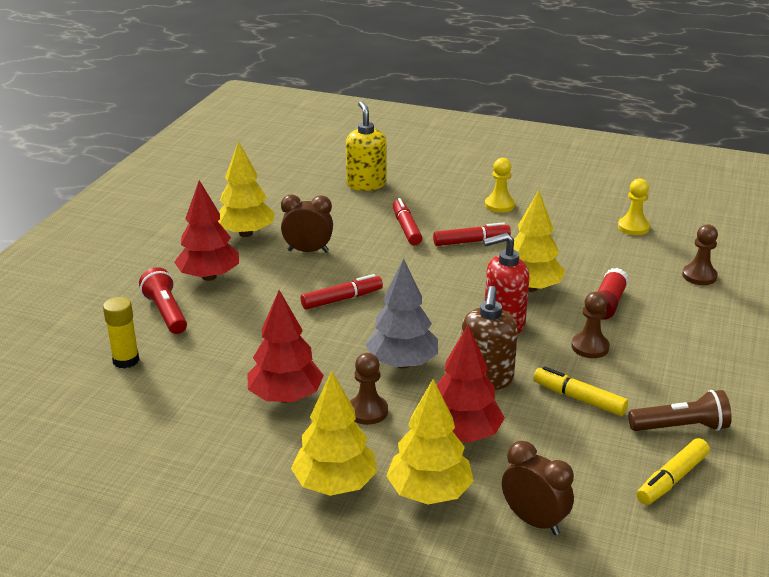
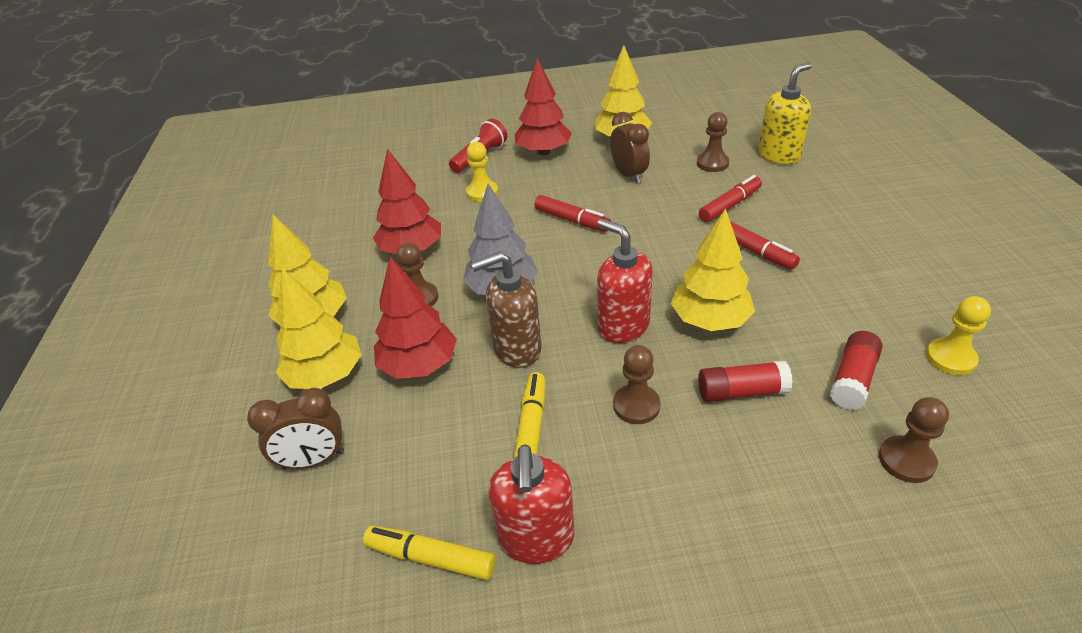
camera: 65 degrees right, 10 degrees up
yellow glue stick [103,297,139,369] -> none
yellow pawn [485,158,515,213] -> yellow pawn moved to [466,142,498,202]
brown clock [502,441,574,535] -> brown clock turned 60 degrees clockwise [247,388,344,469]
brown flashlight [628,390,732,431] -> red soap dispenser [489,444,575,564]
none -> brown pawn [697,112,729,172]
none -> red glue stick [830,331,882,410]

